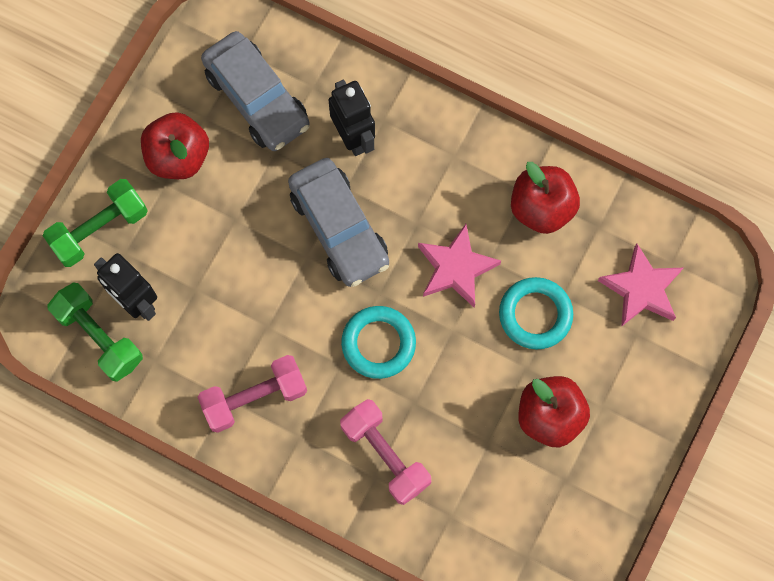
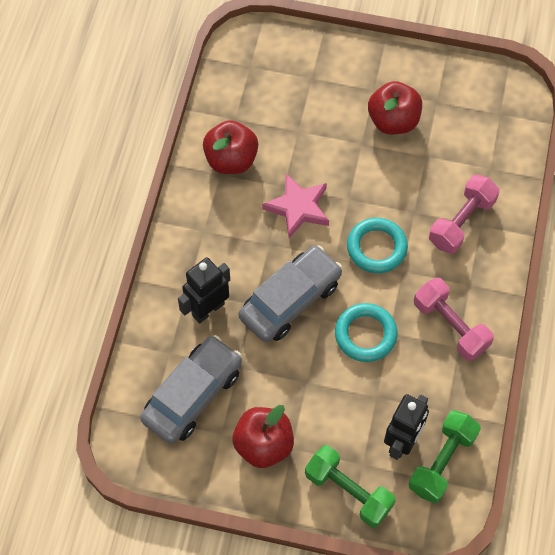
camera: 105 degrees left, 10 degrees down
turquoise ring [499,277,573,349] -> turquoise ring moved to [335,303,397,362]
pink star [598,243,683,327] -> none

